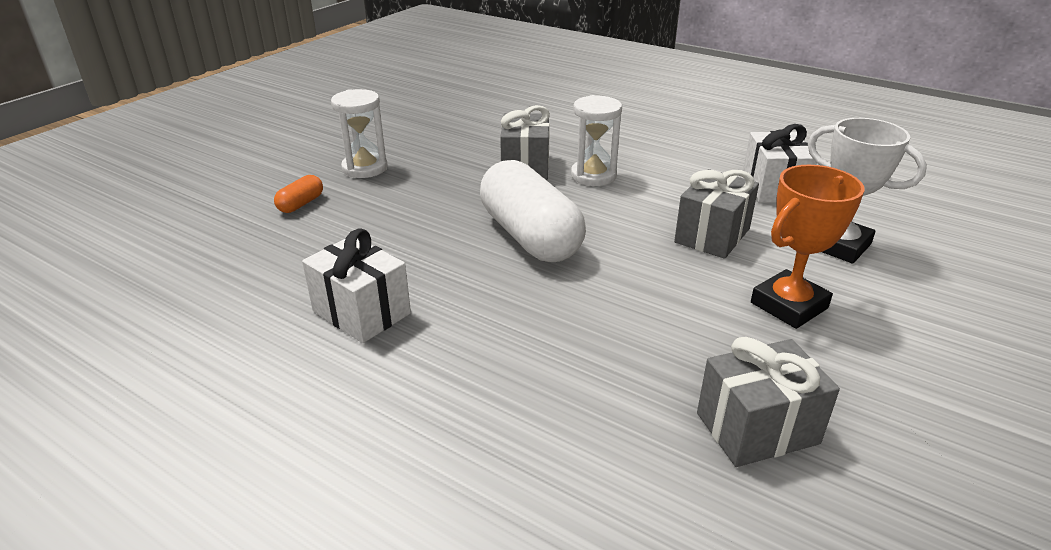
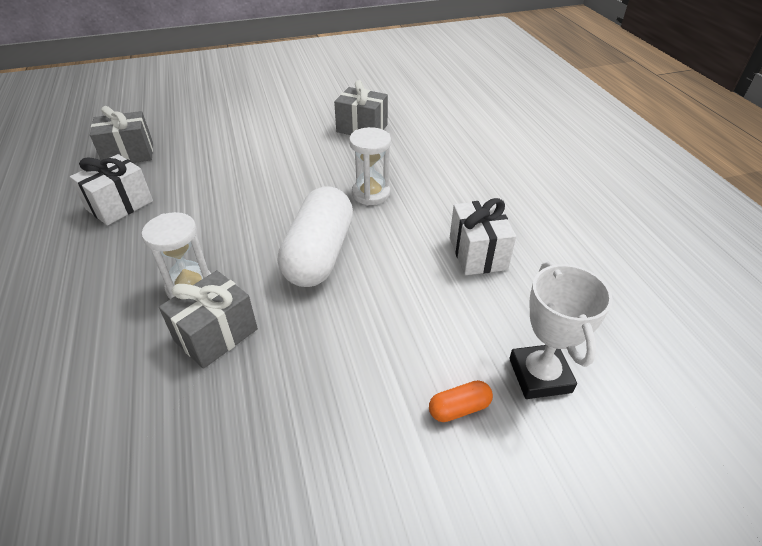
camera: 140 degrees left, 10 degrees up
white hourglass [331,89,388,178] -> white hourglass moved to [349,127,391,205]
grey gift [674,169,759,259] -> grey gift moved to [90,106,153,163]
orange trophy [751,165,865,329] -> none
white trophy [808,118,927,263] -> white trophy moved to [509,261,613,399]

